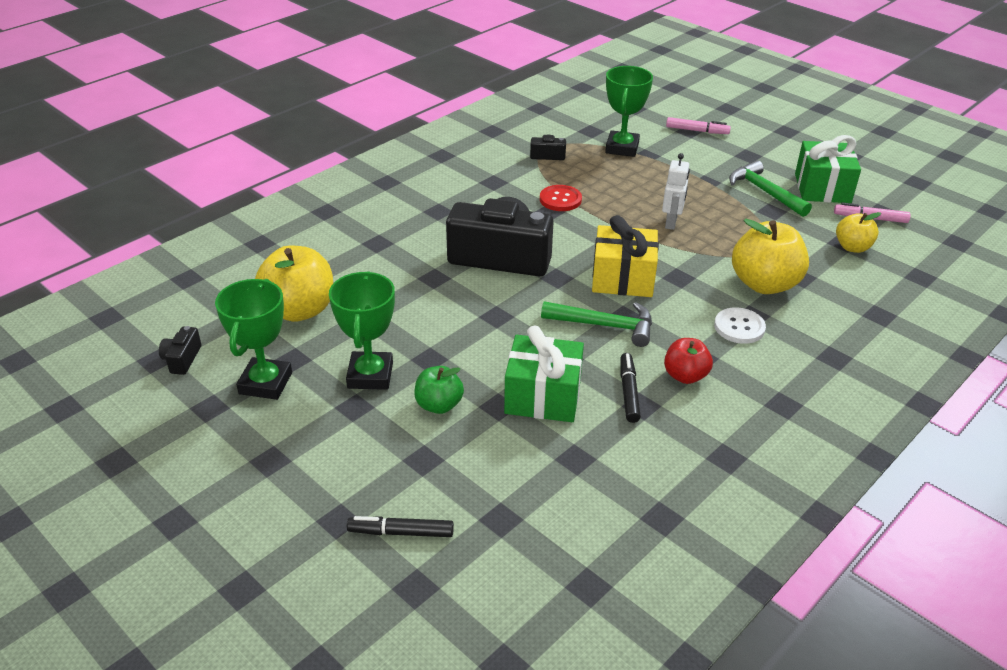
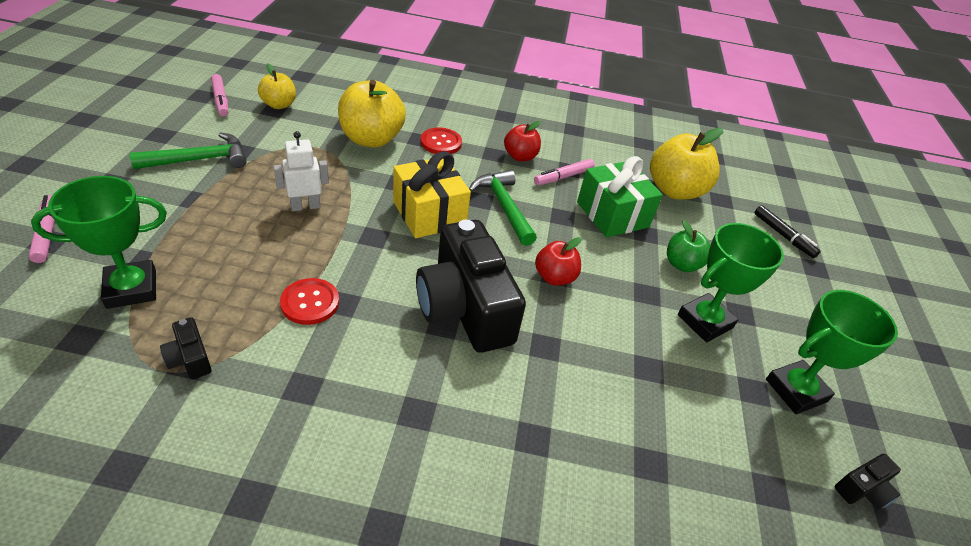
camera: 130 degrees left, 5 degrees up
yellow apple [255,246,333,322] -> yellow apple moved to [650,128,723,200]
black marker [620,353,641,423] -> pink marker [534,159,595,185]
white button [714,307,766,344] -> red button [420,128,462,154]
green hammer [729,160,812,217] -> green hammer turned 135 degrees counterclockwise [130,133,246,169]
green gift [795,135,861,203] -> none
none -> red apple [535,237,581,286]

